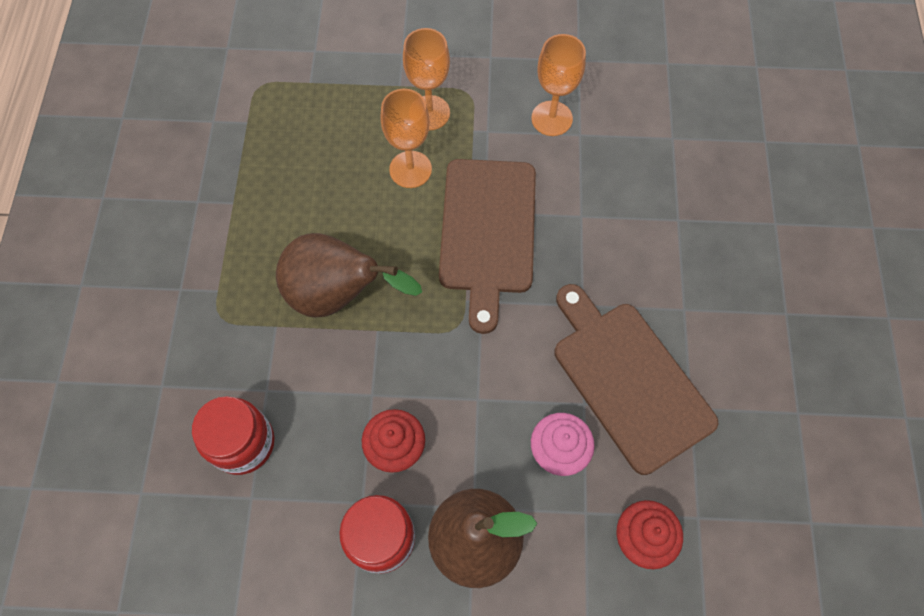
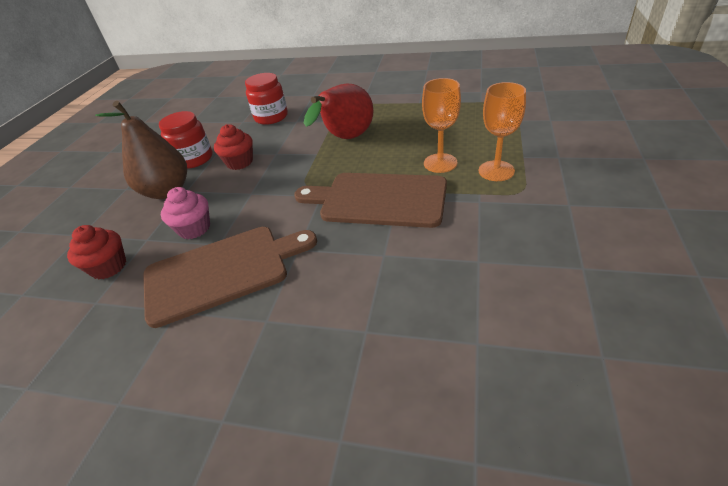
camera: 105 degrees right, 25 degrees down
brown pear [276,233,422,318] -> red pear [304,84,374,139]
orange goblet [531,34,586,136] -> none

